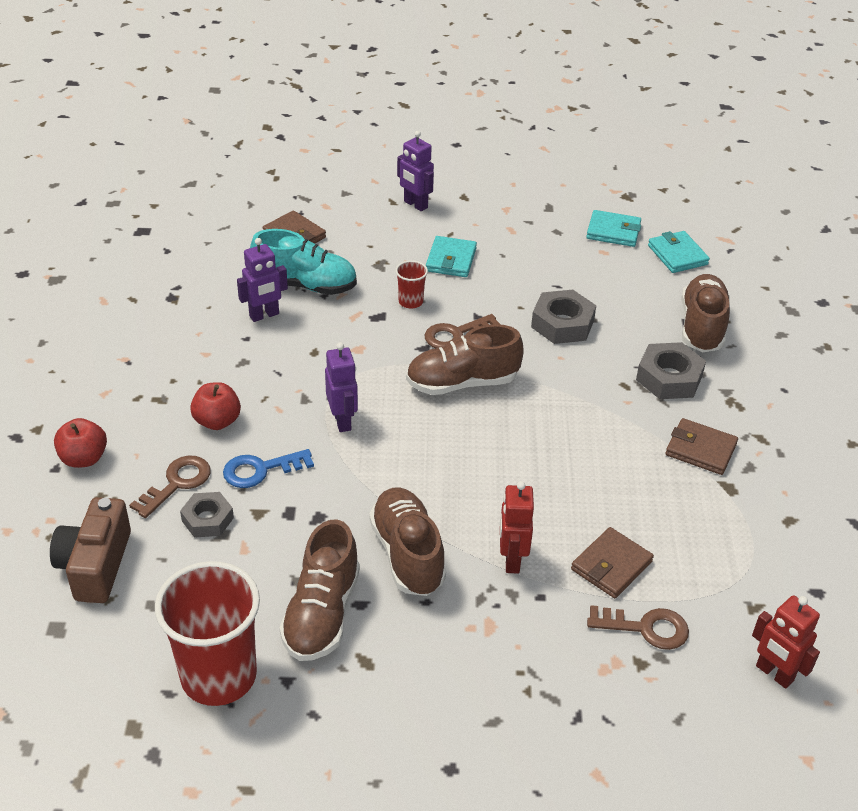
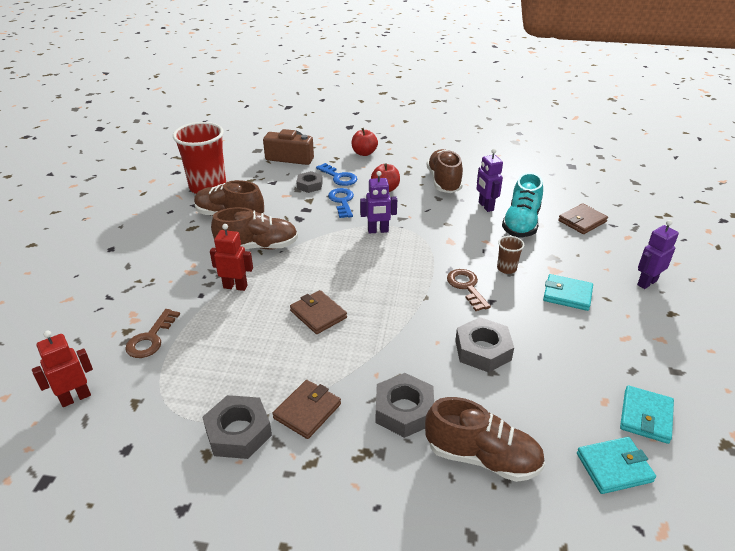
camera: 100 degrees right, 5 degrees down
brown key [129,456,211,518] -> blue key [316,163,357,186]
red cup [396,260,428,309] -> brown cup [497,236,524,274]
brown shoe [406,324,524,395] -> brown shoe moved to [427,149,463,193]
brown wallet [571,527,654,598] -> brown wallet moved to [290,290,347,334]
none -> grey nut [202,395,272,459]

